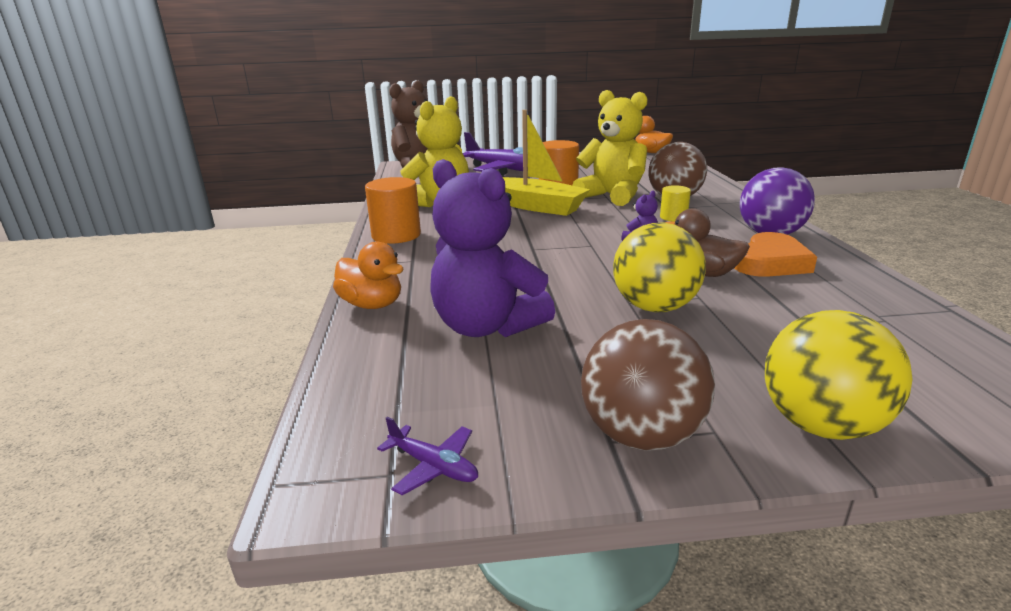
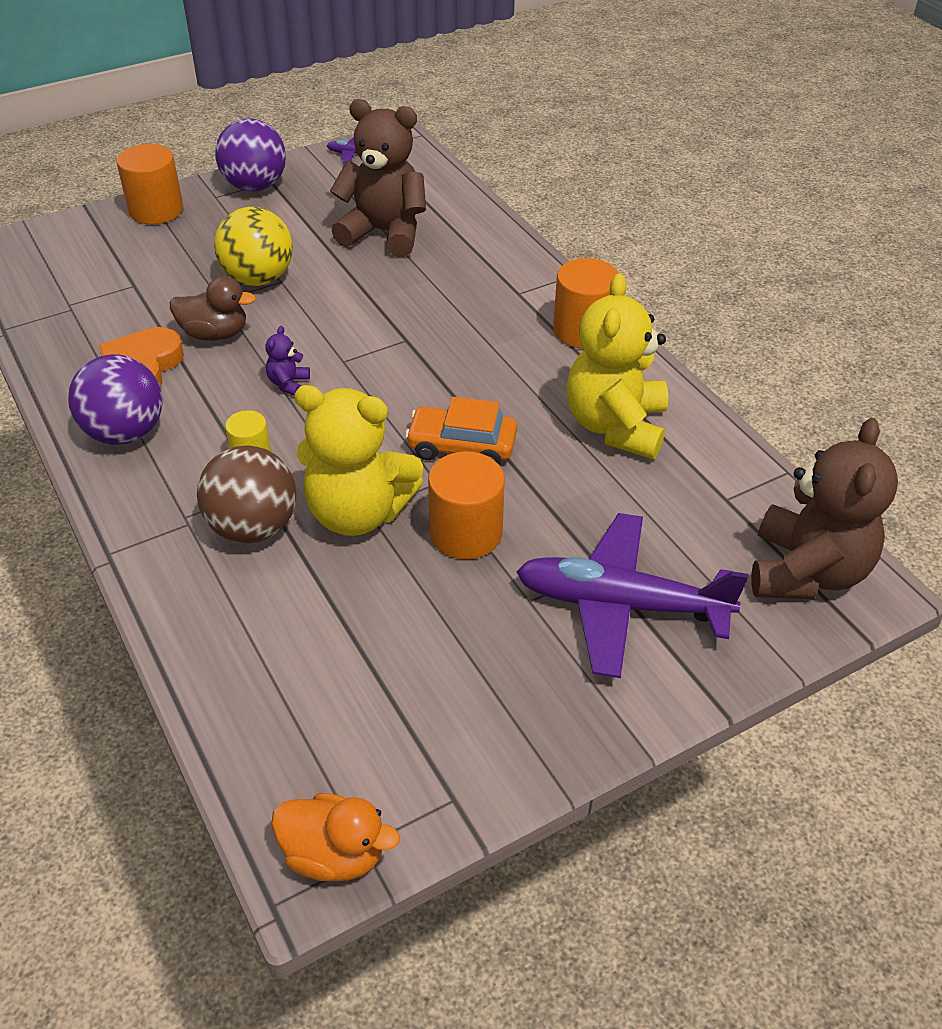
camera: 155 degrees right, 20 degrees up
orange duck [333,241,404,309] -> none
purple teddy bear [430,159,555,337] -> brown teddy bear [330,99,426,257]
yellow boat [503,110,590,216] -> orange car [405,397,517,464]
brown ball [581,319,715,451] -> purple ball [215,118,286,192]
yellow ball [765,310,913,440] -> orange cylinder [117,144,183,224]

